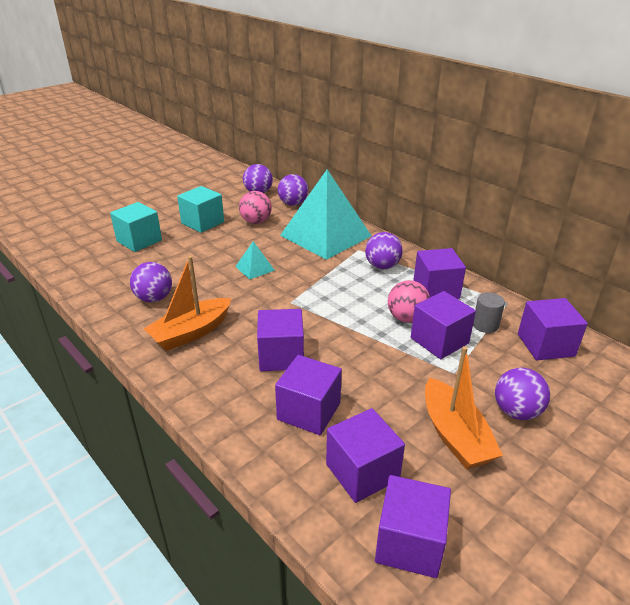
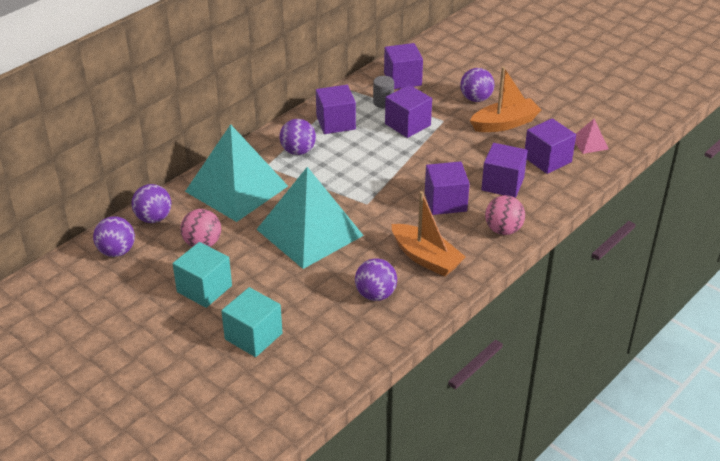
camera: 95 degrees left, 5 degrees up
turquoise pyramid [235,241,275,280] -> turquoise pyramid [256,167,364,269], size x2.45
purple cube [375,475,451,578] -> pink pyramid [575,119,609,154]
pink ball [388,280,430,323] -> pink ball moved to [485,195,525,235]

